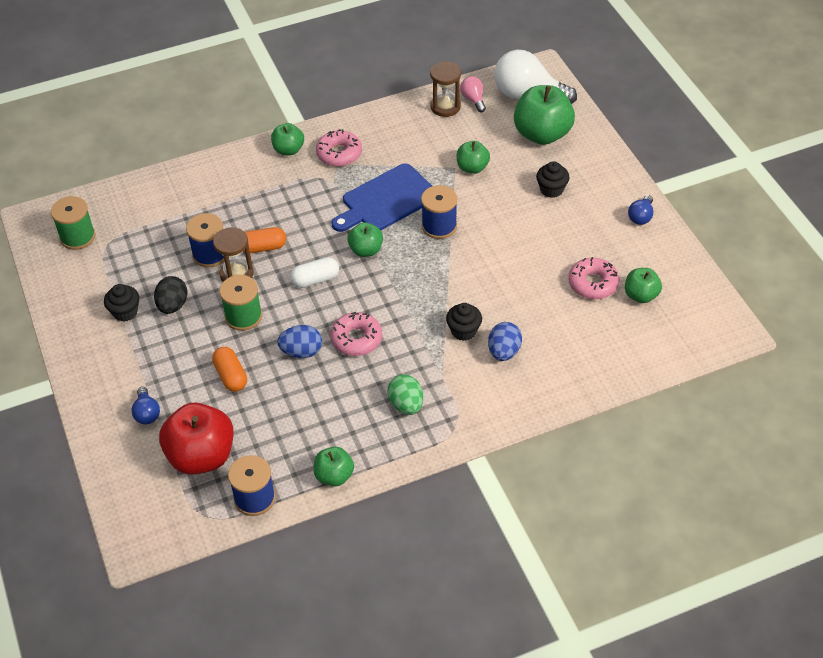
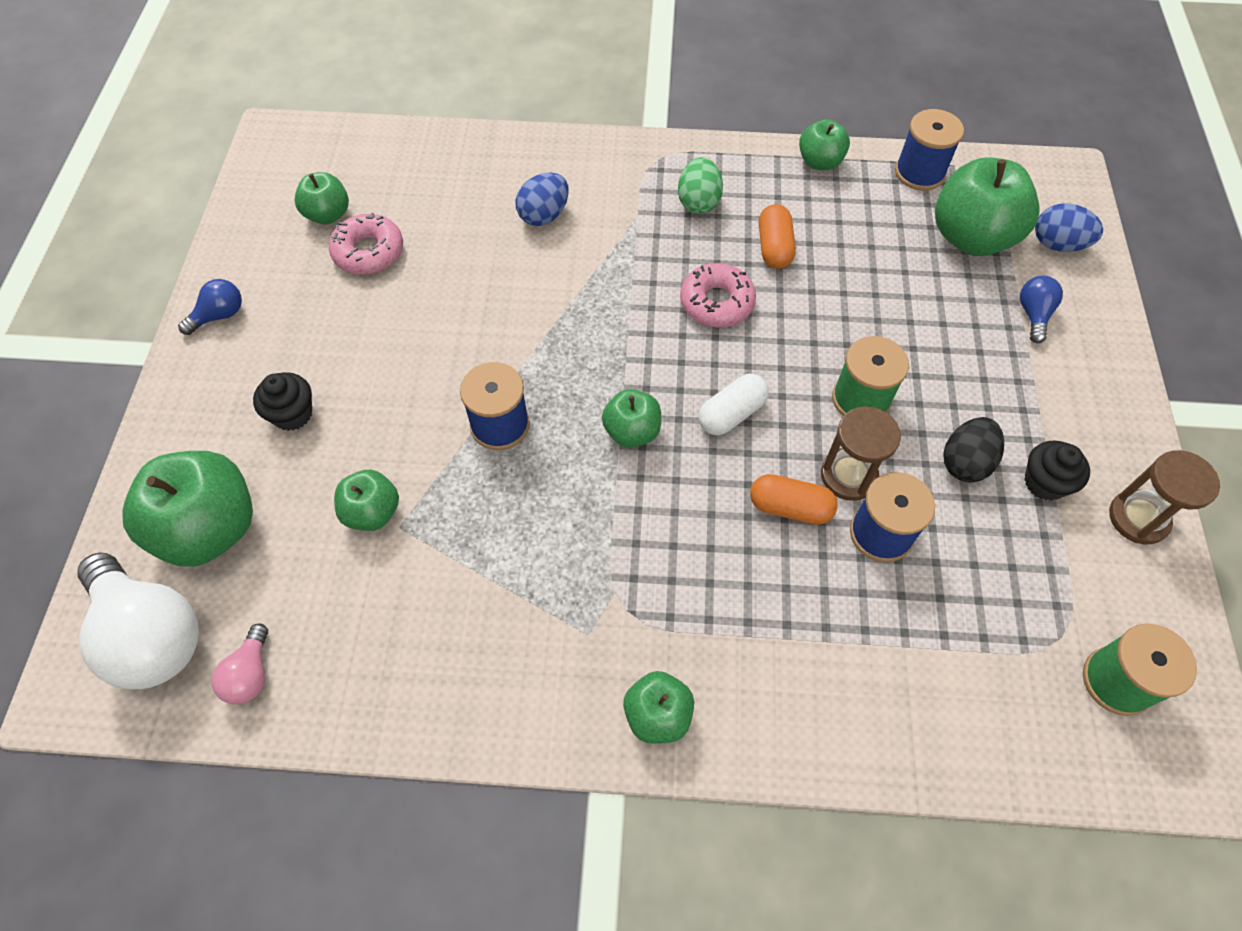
camera: 155 degrees left, 10 degrees up
red apple [159,402,234,475] -> green apple [935,157,1039,256]
orange capsule [212,347,247,392] -> orange capsule moved to [759,204,796,269]
blue egg [277,325,322,358] -> blue egg moved to [1035,203,1103,252]
white capsule [290,257,339,288] -> white capsule turned 45 degrees counterclockwise [699,374,769,435]
pink donut [316,129,362,166] -> none
blue cutting board [332,163,432,232] -> none
brown hourglass [430,61,461,117] -> brown hourglass moved to [1109,450,1220,544]
black cupcake [446,303,482,341] -> none

